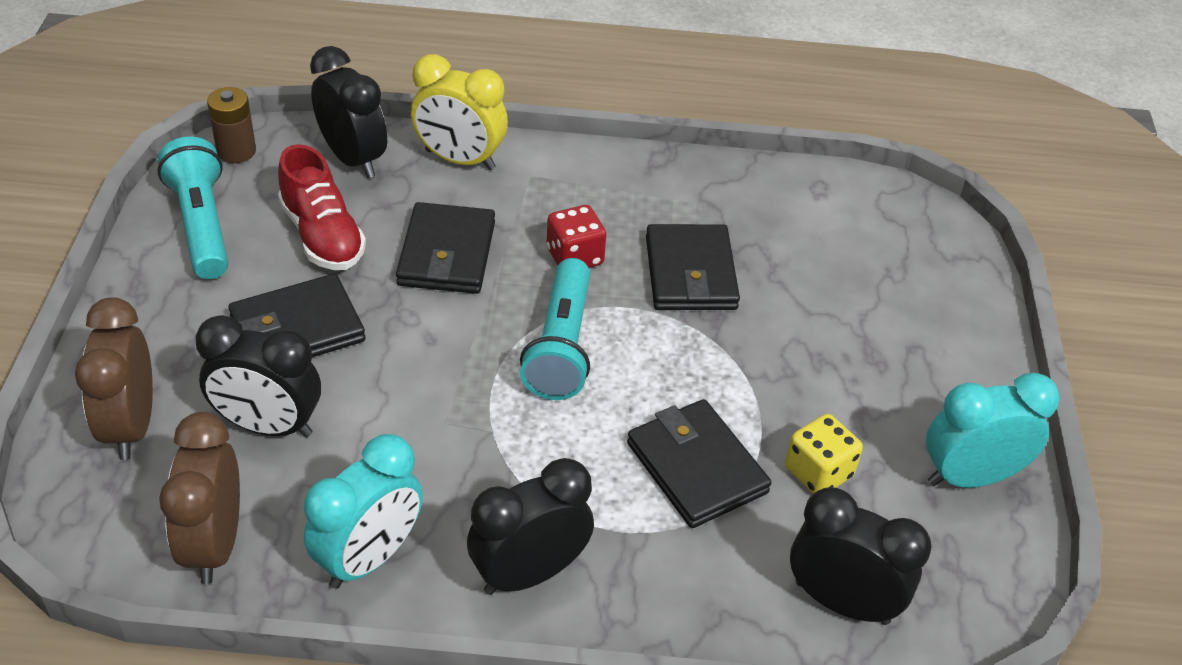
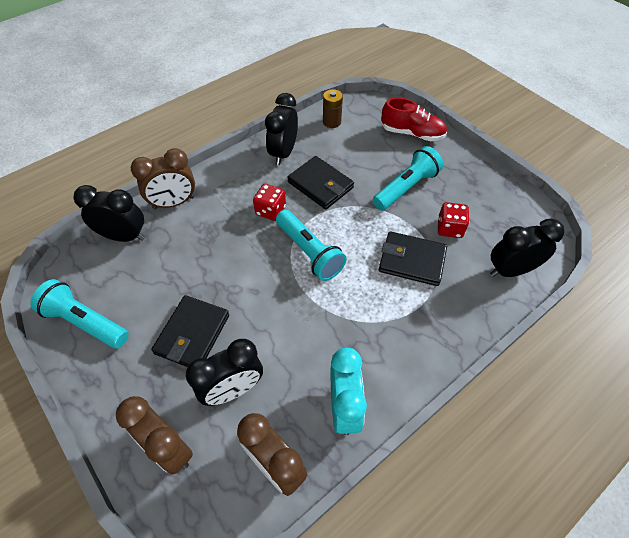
camera: 40 degrees left, 10 degrees up
brown battery [207,87,256,163] -> brown battery moved to [323,89,343,128]
red shoe [278,144,366,270] -> red shoe moved to [382,97,447,141]
black wallet [396,202,495,294] -> none
yellow clock [411,54,508,170] -> brown clock [131,148,195,209]
black clock [467,458,594,595] -> black clock moved to [265,93,298,165]
yellow dice [785,414,863,494] -> red dice [438,202,469,238]
turquoise clock [926,373,1060,488] -> none
none -> turquoise flashlight [373,146,443,211]

